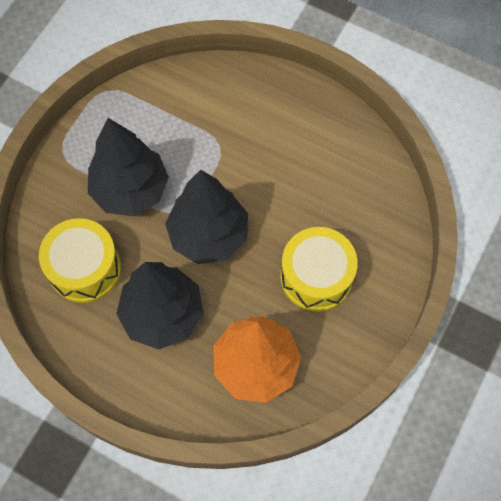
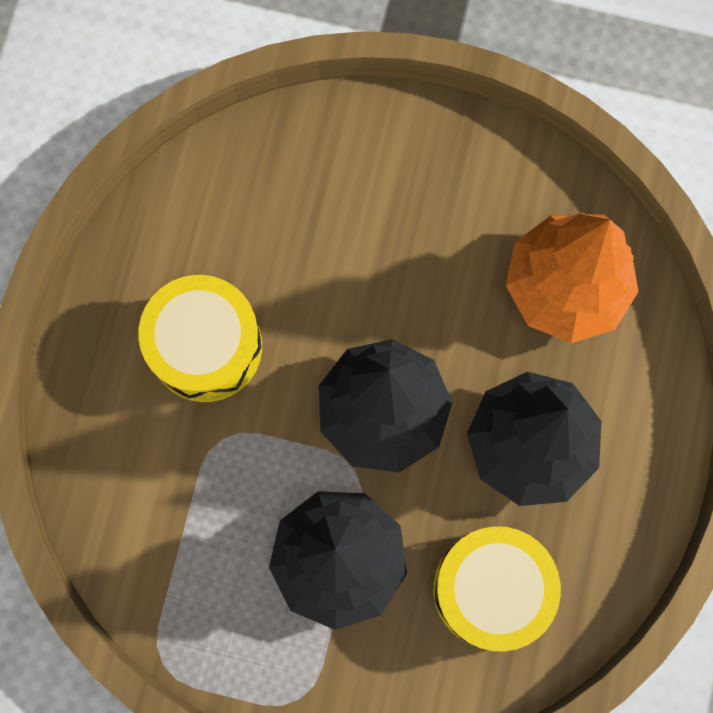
camera: 105 degrees left, 10 degrees up
yellow drum [280,227,358,312] -> yellow drum moved to [139,275,262,402]

